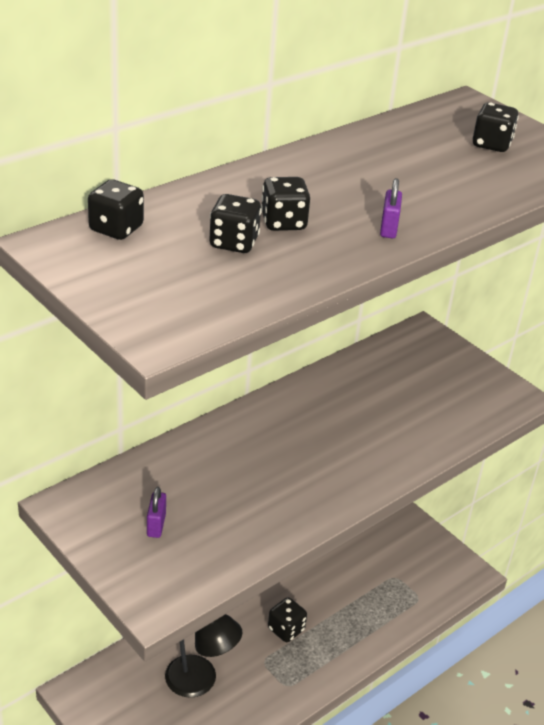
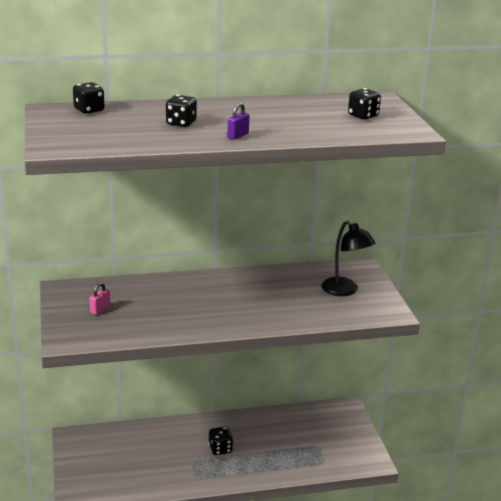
camera: 30 degrees right, 10 degrees down
purple padlock [147,487,166,538] -> pink padlock [89,282,110,315]
black lamp [165,614,242,698] -> black lamp moved to [321,220,375,296]
black dice [210,194,262,253] -> none

